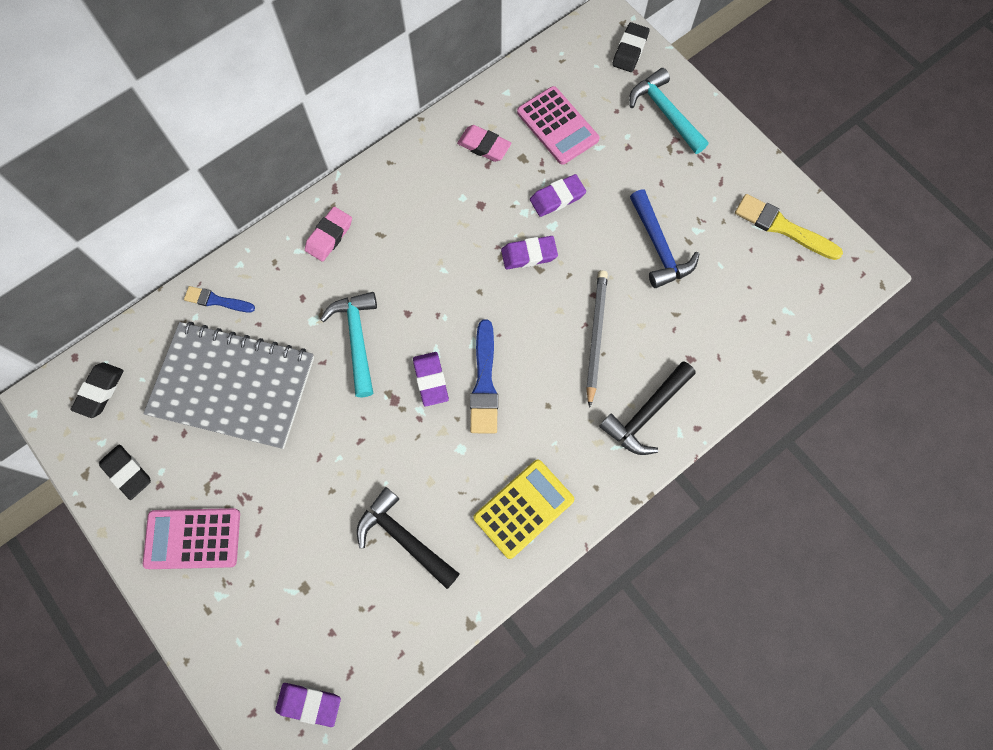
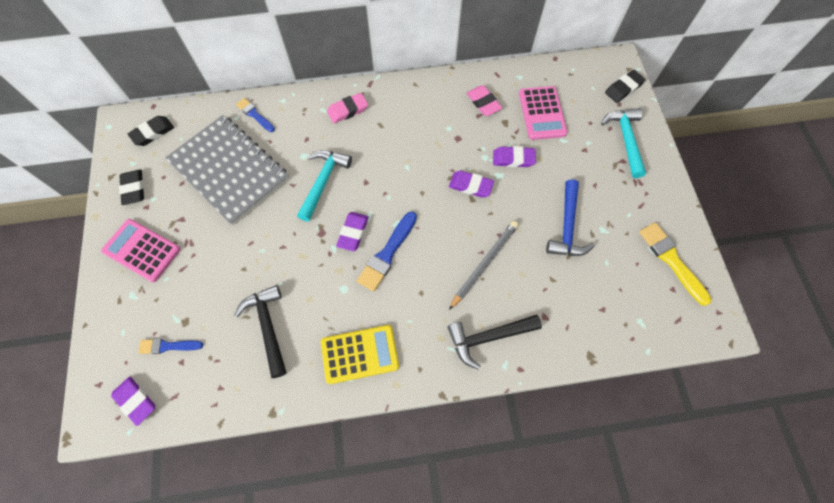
camera: 30 degrees right, 5 degrees down
none -> blue brush [138,339,203,354]

